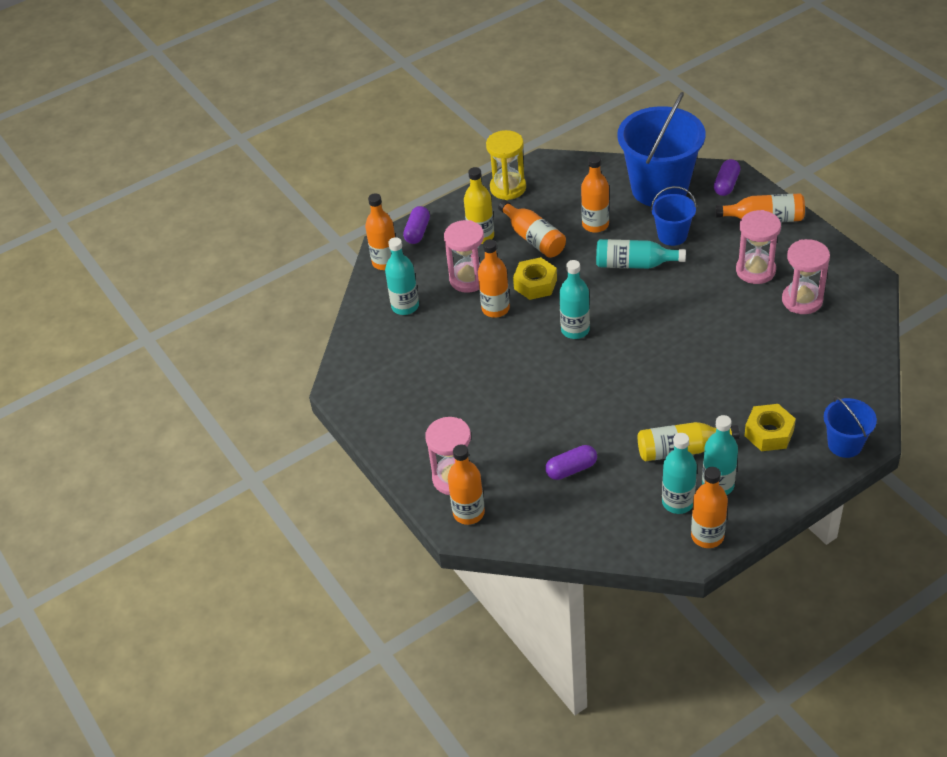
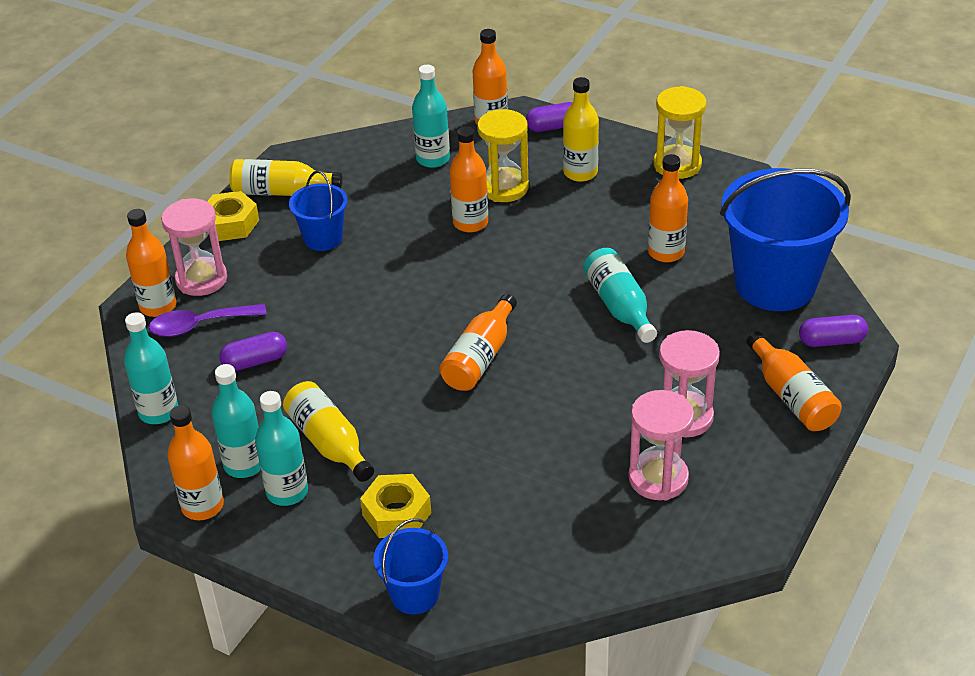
camera: 60 degrees right, 5 degrees down
pink hourglass [444,220,484,293] -> yellow hourglass [477,109,529,202]
orange bottle [498,200,566,258] -> orange bottle moved to [439,294,517,391]
yellow nut [513,257,557,300] -> yellow nut moved to [207,191,259,241]
purple capsule [545,445,597,480] -> purple capsule turned 60 degrees counterclockwise [219,332,287,371]
turquoise bottle [559,260,590,339] -> turquoise bottle moved to [124,312,178,424]
blue bucket [650,186,697,246] -> blue bucket moved to [289,171,348,251]
none -> purple spoon [149,304,267,337]
none -> yellow bottle [229,159,343,196]

